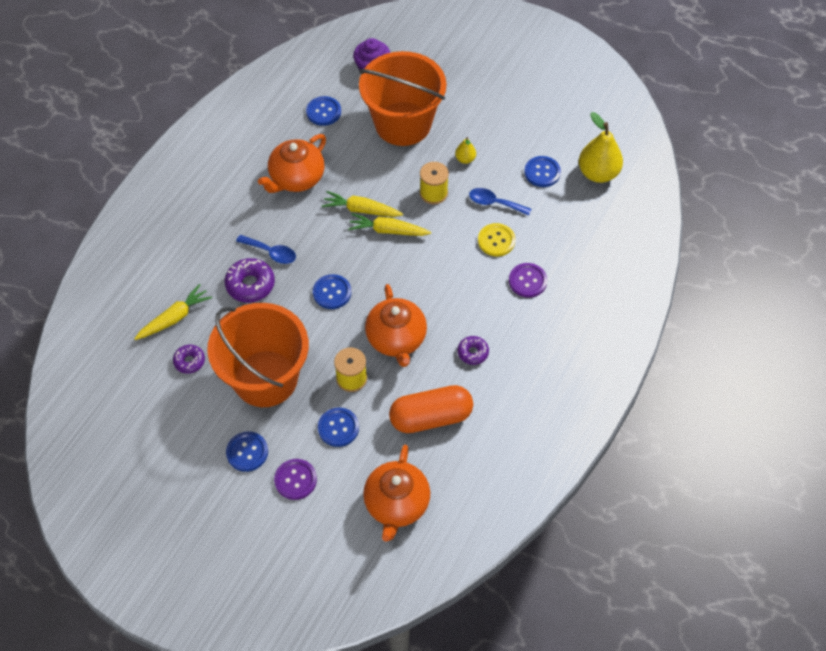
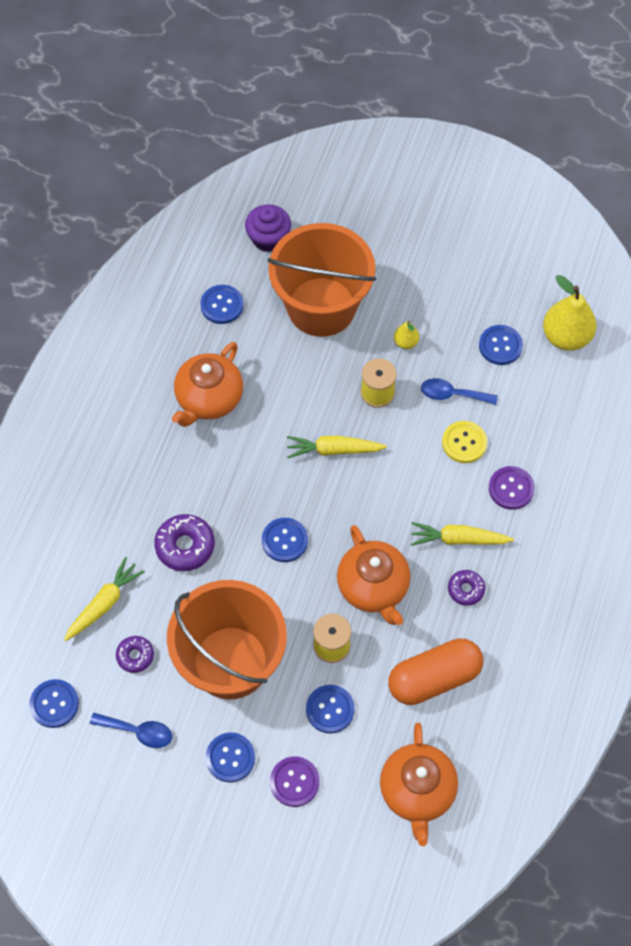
camera: 10 degrees left, 5 degrees up
blue spoon [236,235,296,264] -> blue spoon moved to [90,713,172,748]
yellow carrot [322,191,403,217] -> yellow carrot moved to [411,522,514,546]
none -> blue button [29,679,79,728]

